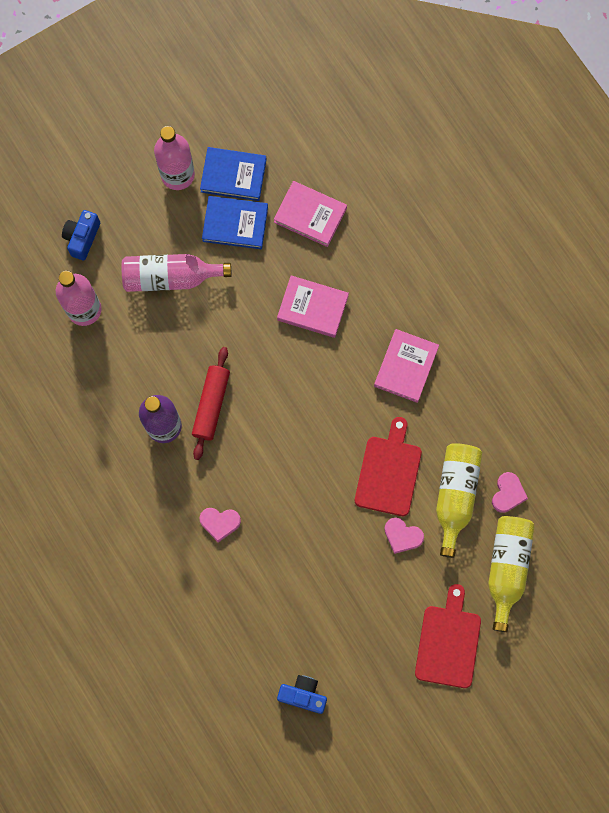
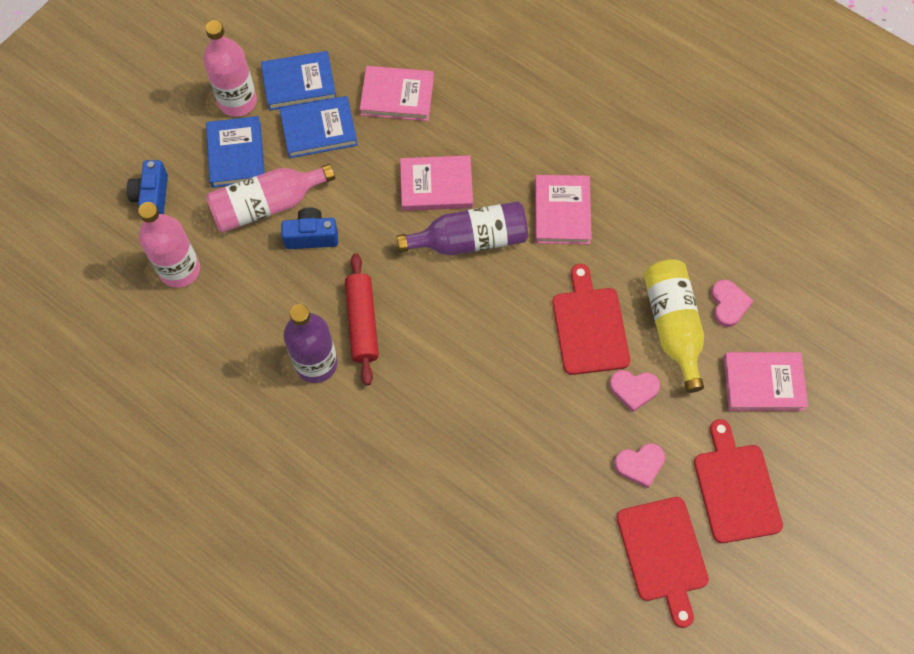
camera: 20 degrees left, 10 degrees down
pink heart [199,508,241,542] -> pink heart moved to [614,443,665,488]
blue camera [277,675,327,714] -> blue camera moved to [281,207,338,249]
yellow bottle [488,516,535,632] -> pink book [723,352,808,411]
none -> blue book [206,116,265,188]
none -> purple bottle [397,201,528,256]
none -> red cutting board [617,497,709,628]

